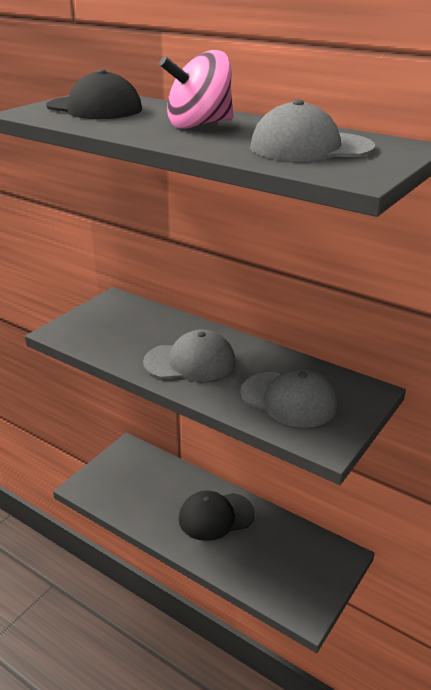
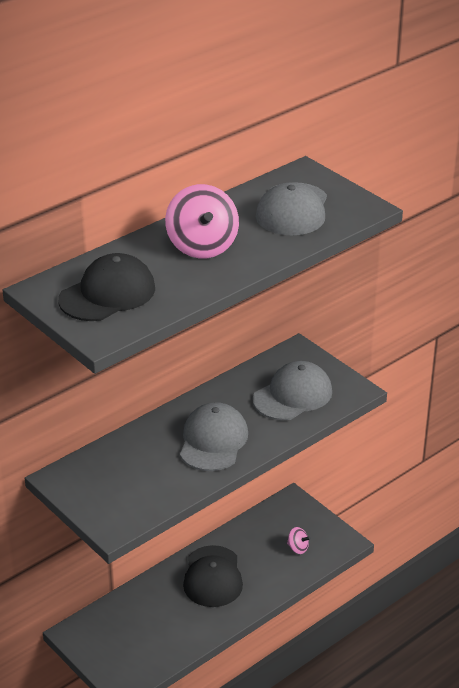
camera: 75 degrees left, 5 degrees up
none -> pink spinning top [287,527,311,554]

